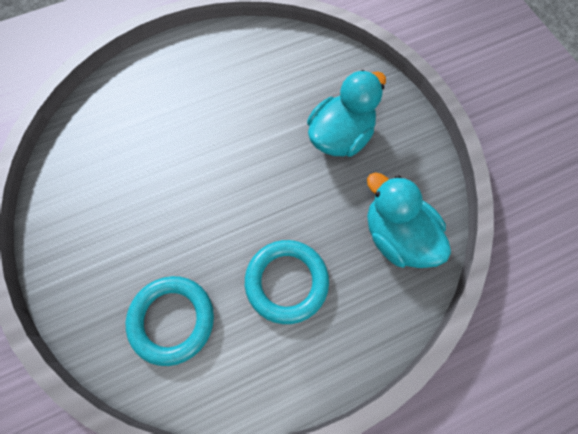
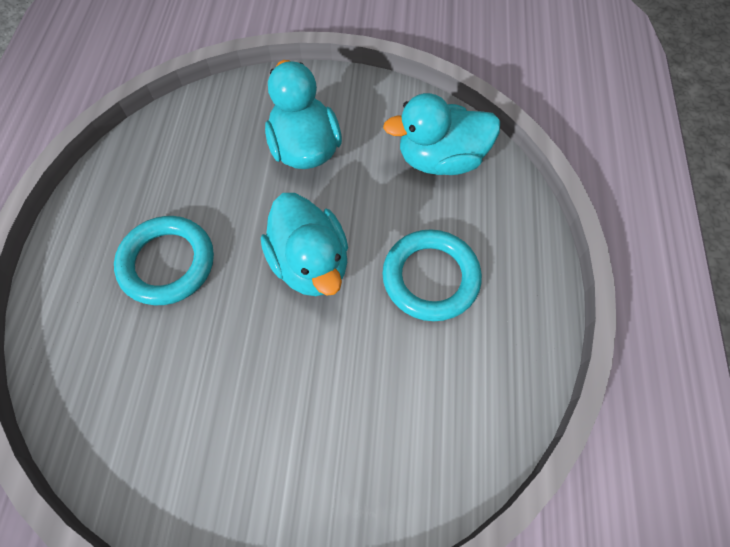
camera: 60 degrees left, 5 degrees down
turquoise ring [126,276,214,366] -> turquoise ring moved to [114,216,214,305]
none -> turquoise duck [261,193,348,296]

